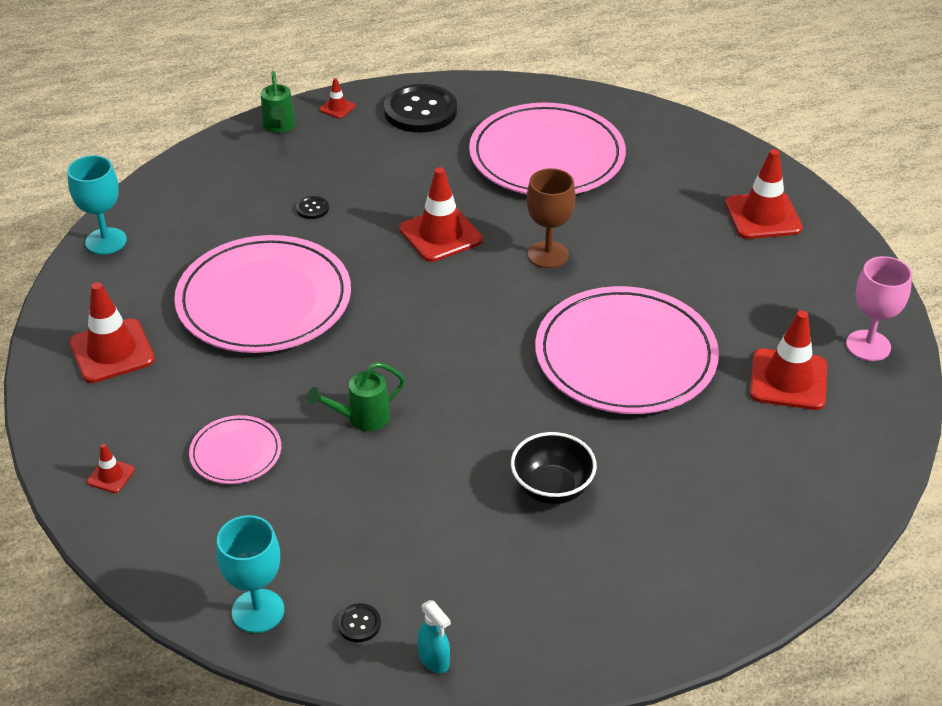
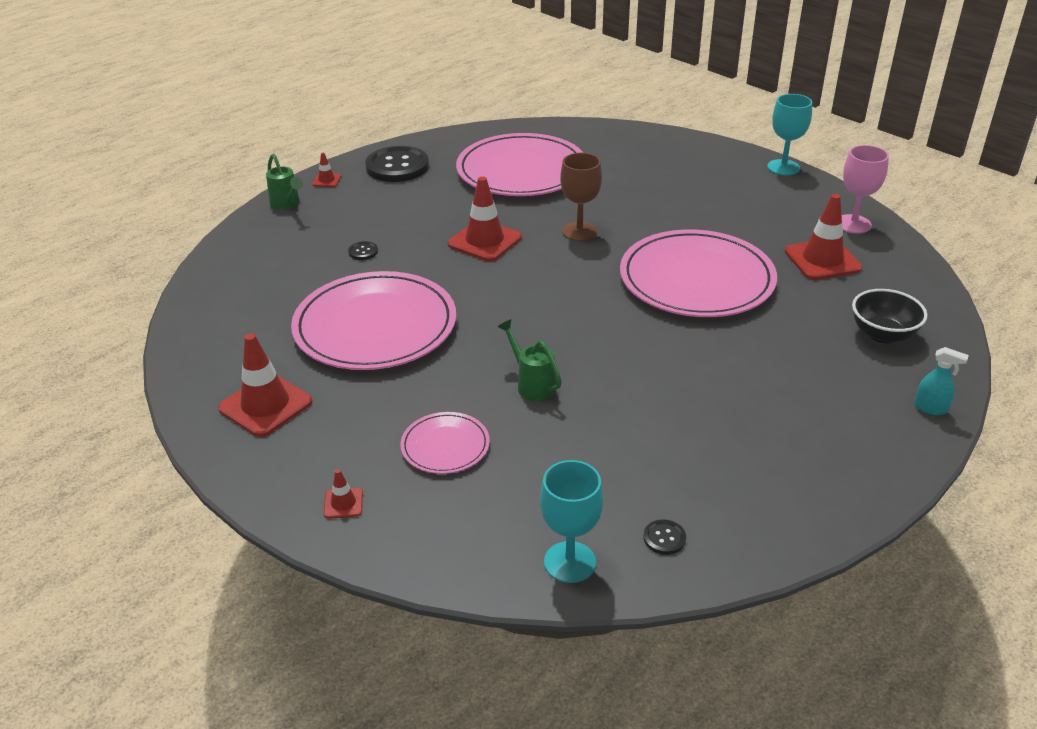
camera: 25 degrees left, 5 degrees down
turquoise goblet [67,155,127,255] -> turquoise goblet moved to [767,94,812,175]
green watering can [307,362,405,431] -> green watering can turned 105 degrees clockwise [498,319,562,401]
turquoise spray bottle [418,600,451,673] -> turquoise spray bottle moved to [914,347,969,415]
black bowl [511,432,597,504] -> black bowl moved to [852,289,928,344]
red traffic cone [725,149,803,239] -> none

